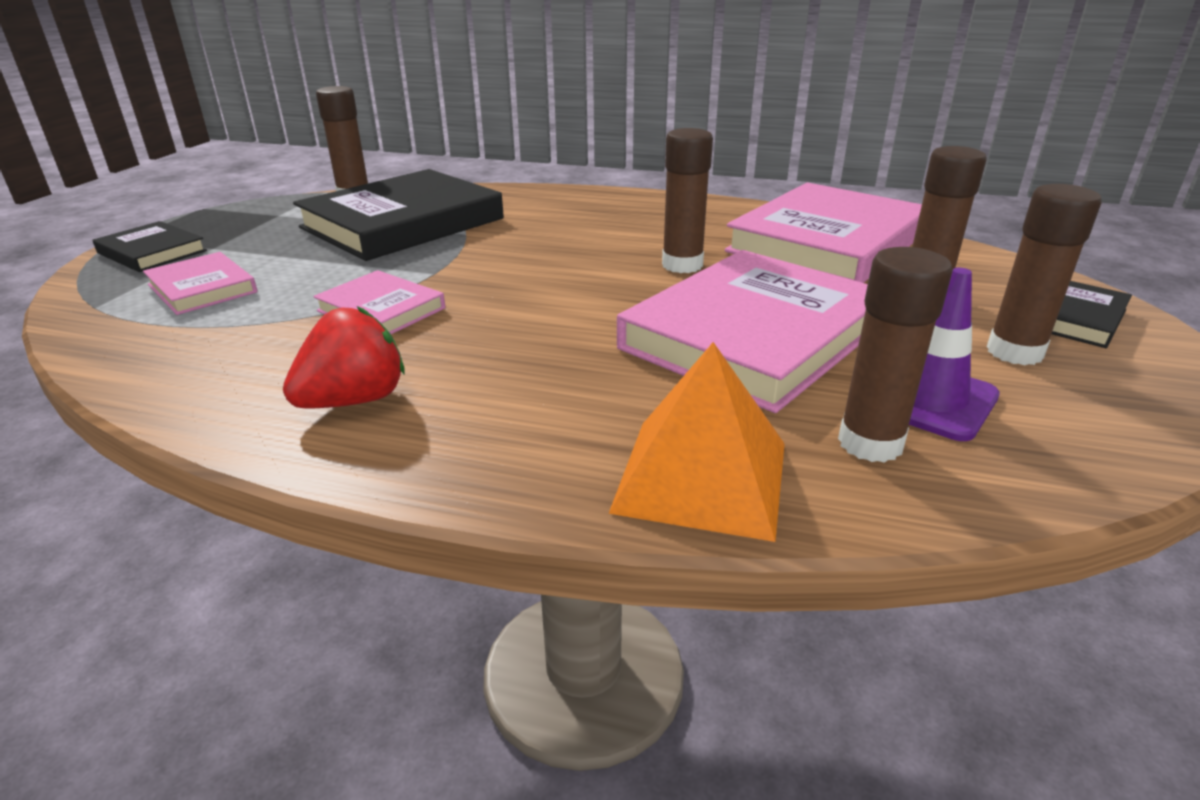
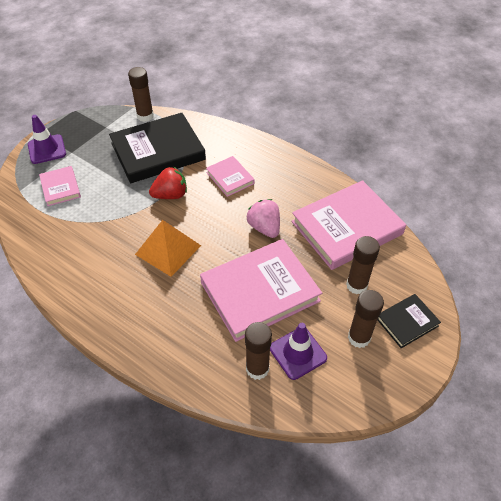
camera: 20 degrees right, 20 degrees up
black book [93,221,207,272] -> purple traffic cone [28,115,66,164]
red strawberry [283,306,405,408] -> red strawberry moved to [149,167,187,199]
pink book [313,270,446,334] -> pink book moved to [206,156,255,197]
orange pyramid [608,342,785,542] -> orange pyramid moved to [135,220,201,277]
brown glue stick [662,128,713,273] -> pink strawberry [246,199,280,238]

